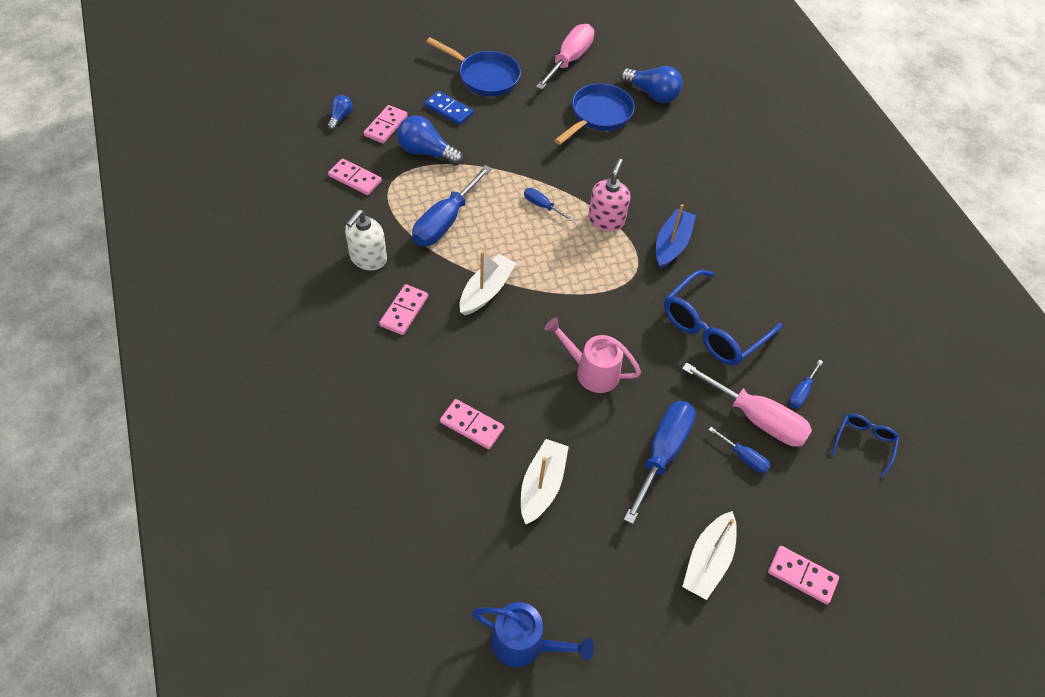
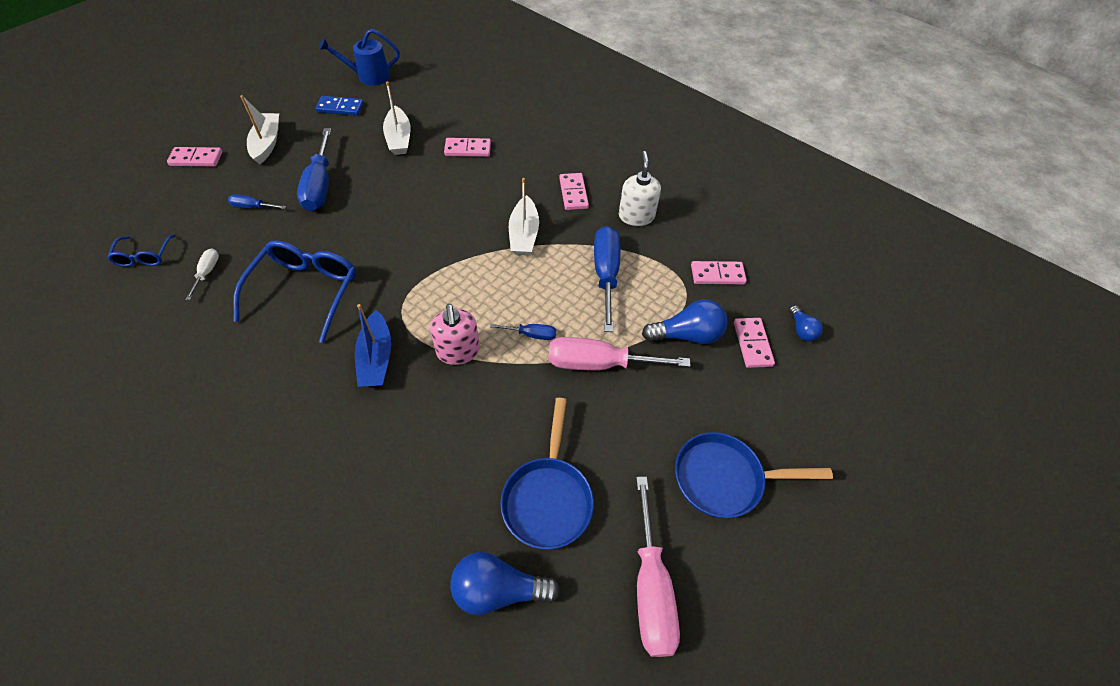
camera: 150 degrees right, 0 degrees up
blue domino [424,91,473,125] -> blue domino moved to [315,96,364,116]
pink watering can [545,317,641,393] -> none
pink screwdriver [682,362,812,447] -> pink screwdriver moved to [549,337,690,370]
blue screwdriver [788,360,823,409] -> white screwdriver [186,248,219,300]

